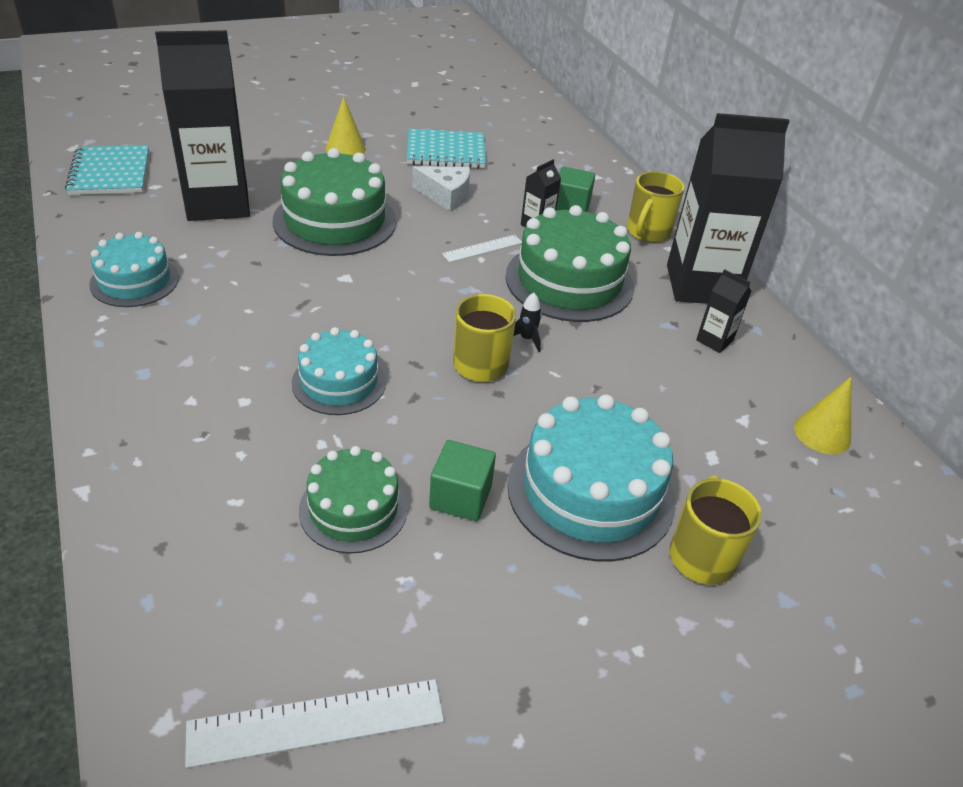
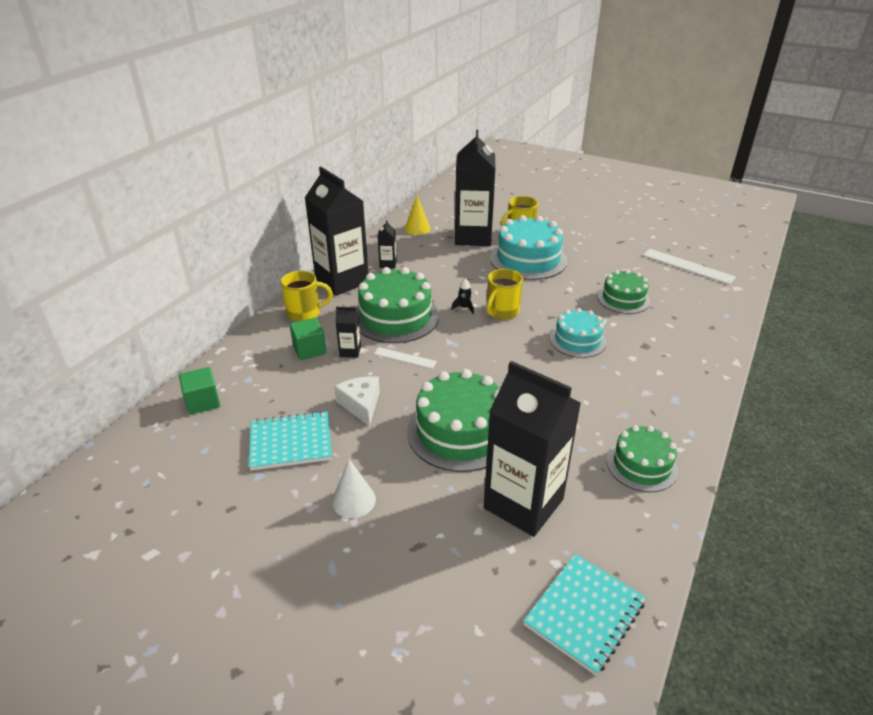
camera: 125 degrees left, 5 degrees down
turquoise cake [89,232,179,307] -> green cake [607,425,678,492]
yellow cone [326,96,366,155] -> white cone [332,459,376,518]
turquoise notebook [407,129,486,169] -> turquoise notebook turned 60 degrees counterclockwise [249,411,332,471]
green cube [429,440,496,521] -> green cube moved to [179,367,220,415]
none -> black carton [455,130,495,246]

